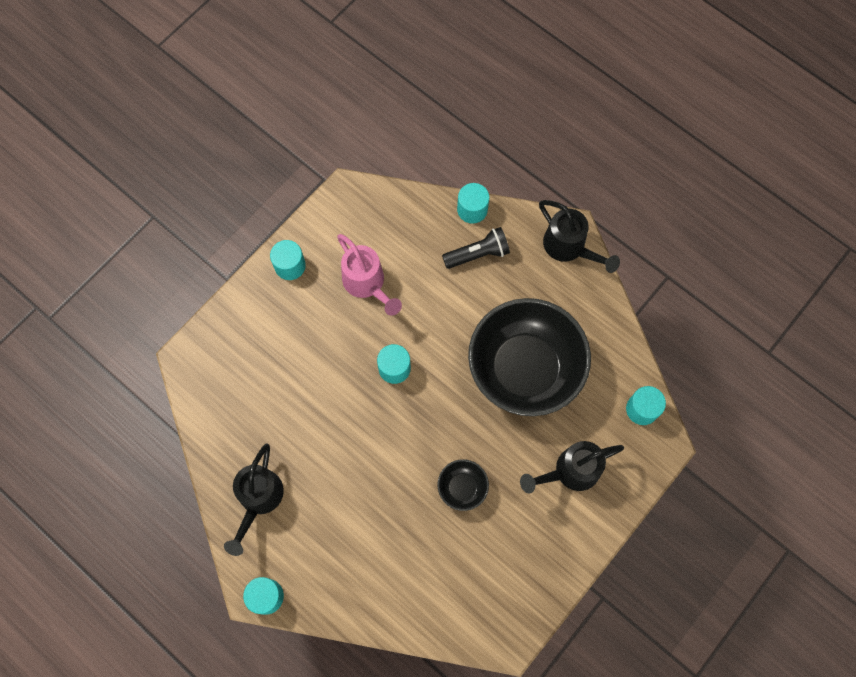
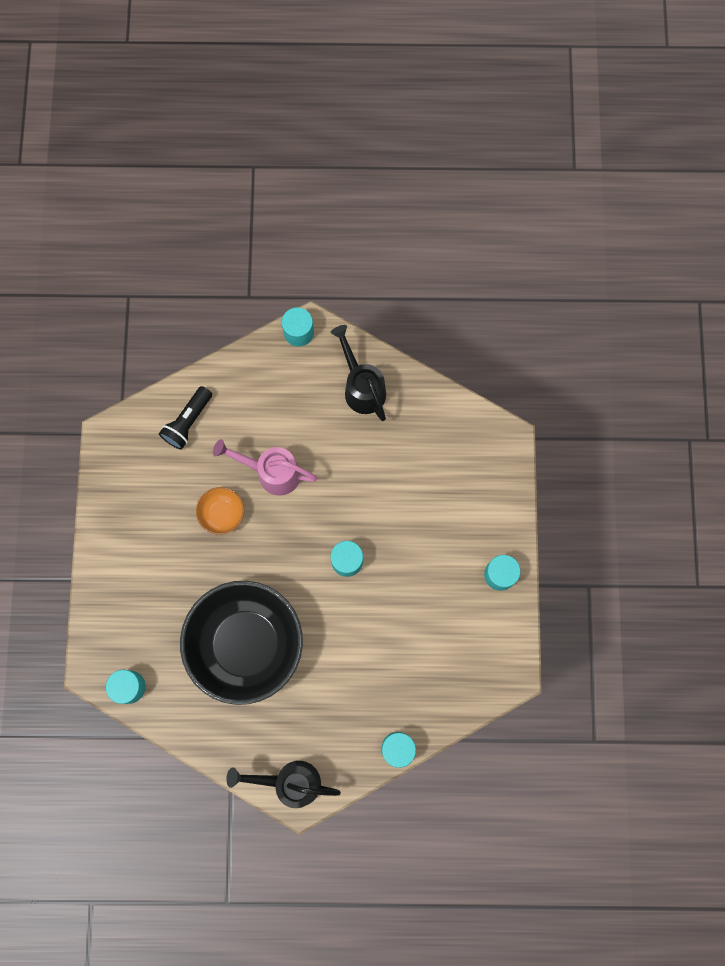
camera: 140 degrees right, 5 degrees up
pink watering can [337,234,402,316] -> pink watering can moved to [213,439,318,496]
black bowl [438,459,489,511] -> orange bowl [196,487,244,535]
black flashlight [442,227,510,269] -> black flashlight moved to [159,386,212,450]
black watering can [520,441,624,493] -> none

